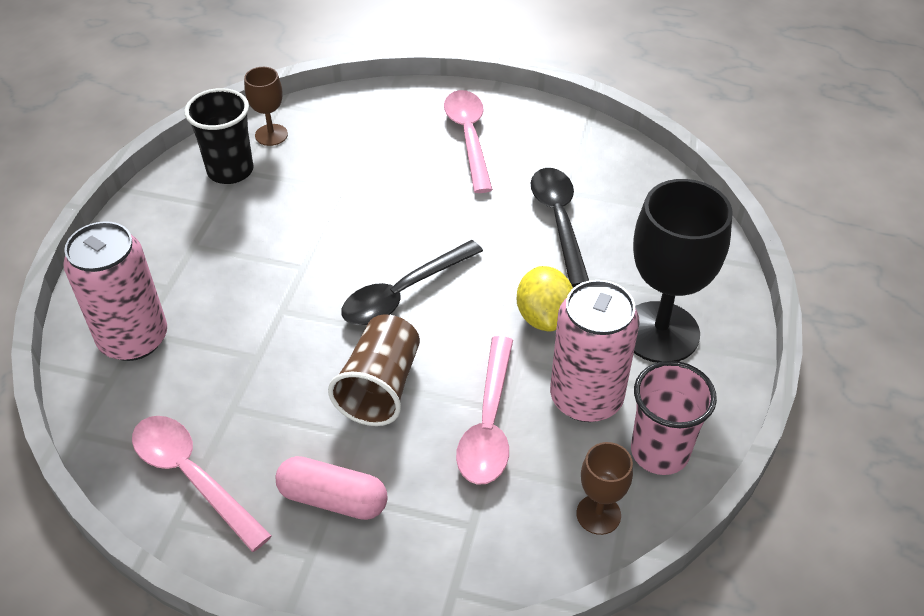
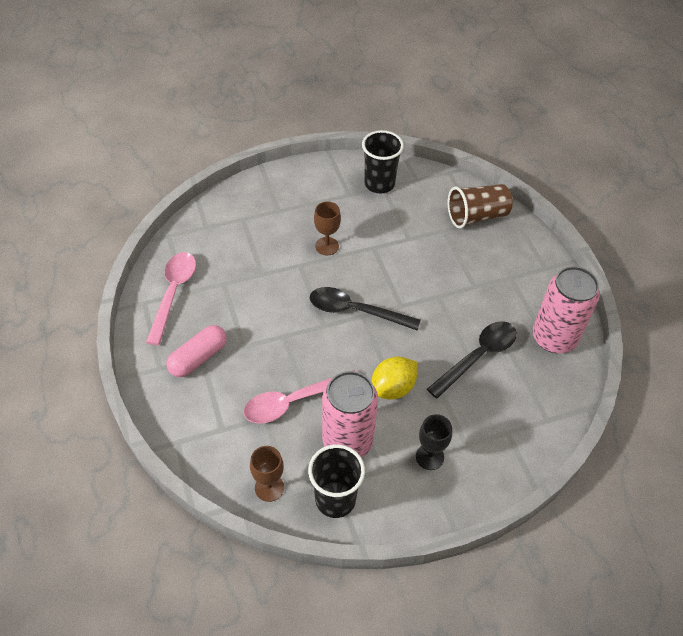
camera: 55 degrees right, 5 degrees up
pink can [63,221,167,361] -> pink can moved to [533,266,600,353]
brown goblet [244,67,288,146] -> brown goblet moved to [314,201,341,255]
pink capsule [276,456,388,520] -> pink capsule turned 60 degrees clockwise [166,325,227,377]
brown cup [328,315,420,426] -> brown cup moved to [448,184,513,229]
pink spoon [444,90,493,193] -> none
pink cup [631,361,717,475] -> black cup [308,444,365,518]
black goblet [633,179,733,363] -> black goblet [416,414,452,470], size x0.50

